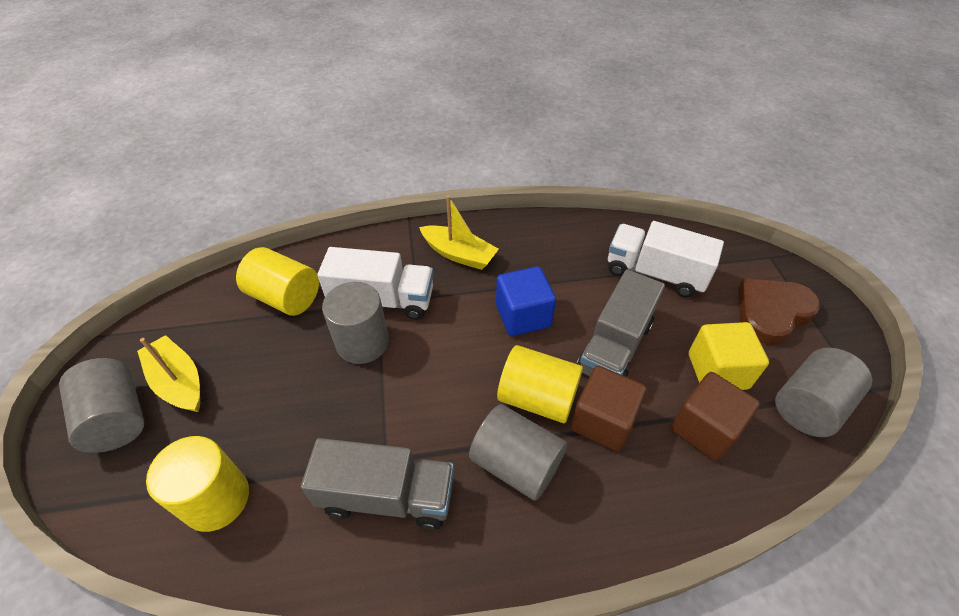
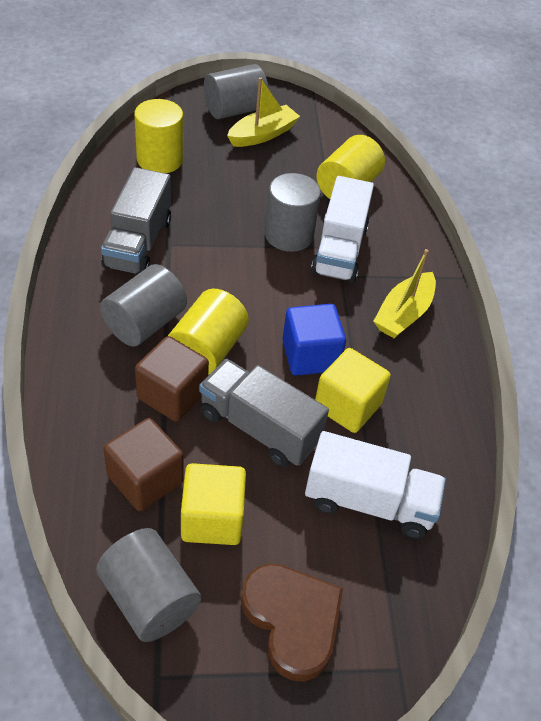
camera: 90 degrees right, 0 degrees up
white truck [608,221,724,297] -> white truck turned 75 degrees clockwise [305,431,446,538]
none -> yellow cube [315,348,391,433]

